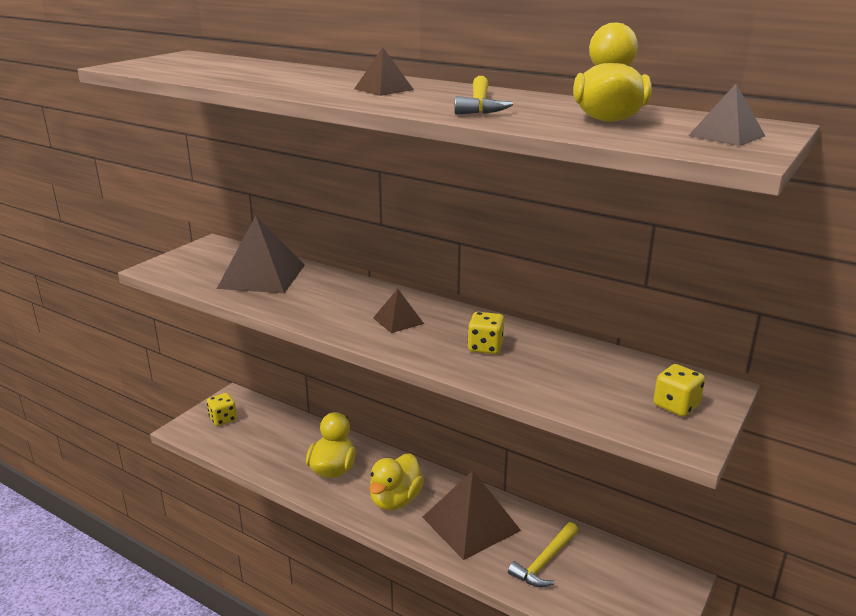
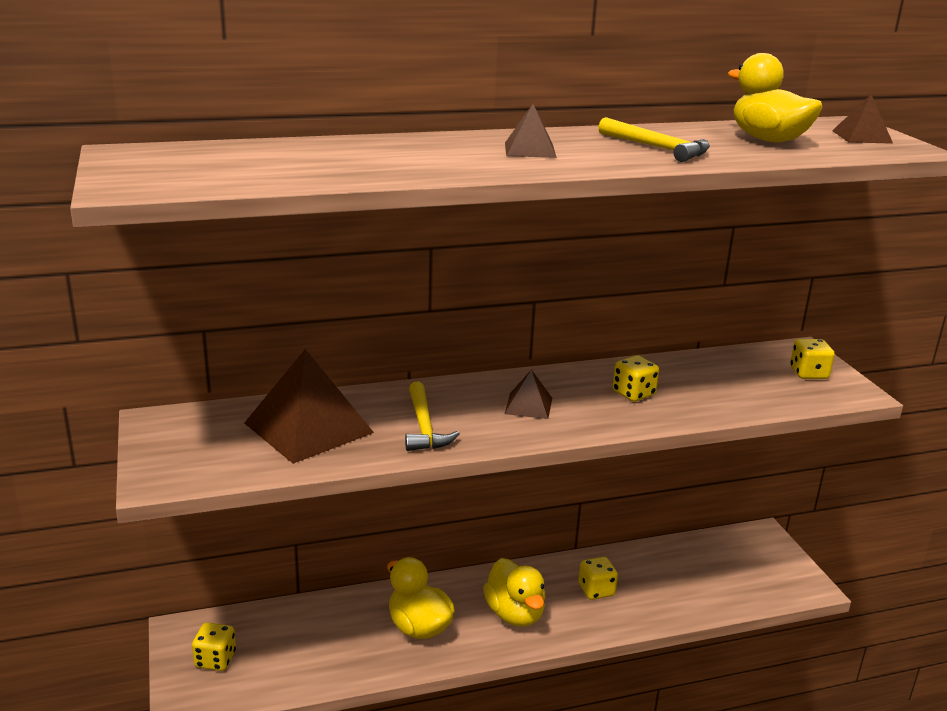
camera: 50 degrees left, 0 degrees up
brown pyramid [422,471,521,560] -> yellow dice [579,557,618,600]
yellow hammer [508,522,578,587] -> yellow hammer moved to [405,382,460,451]

